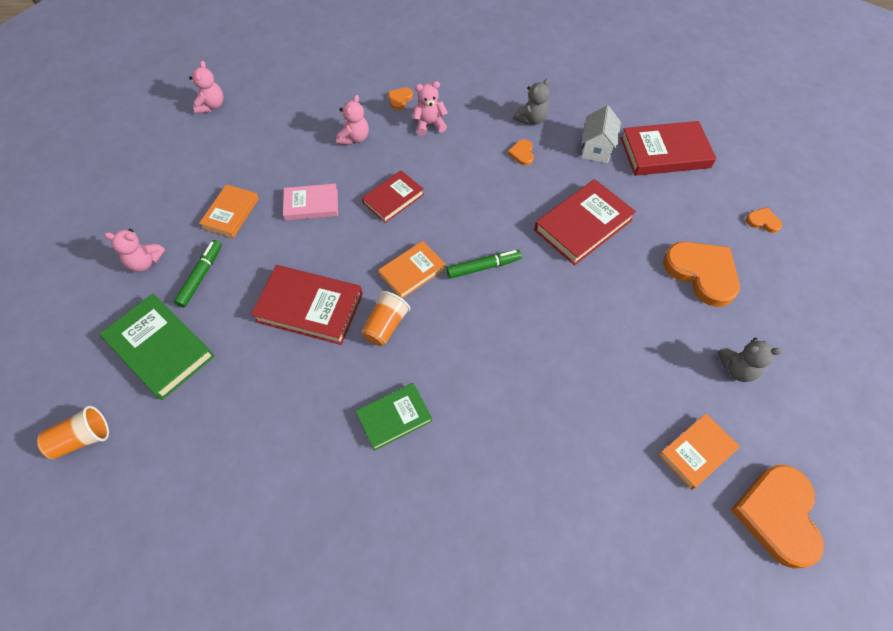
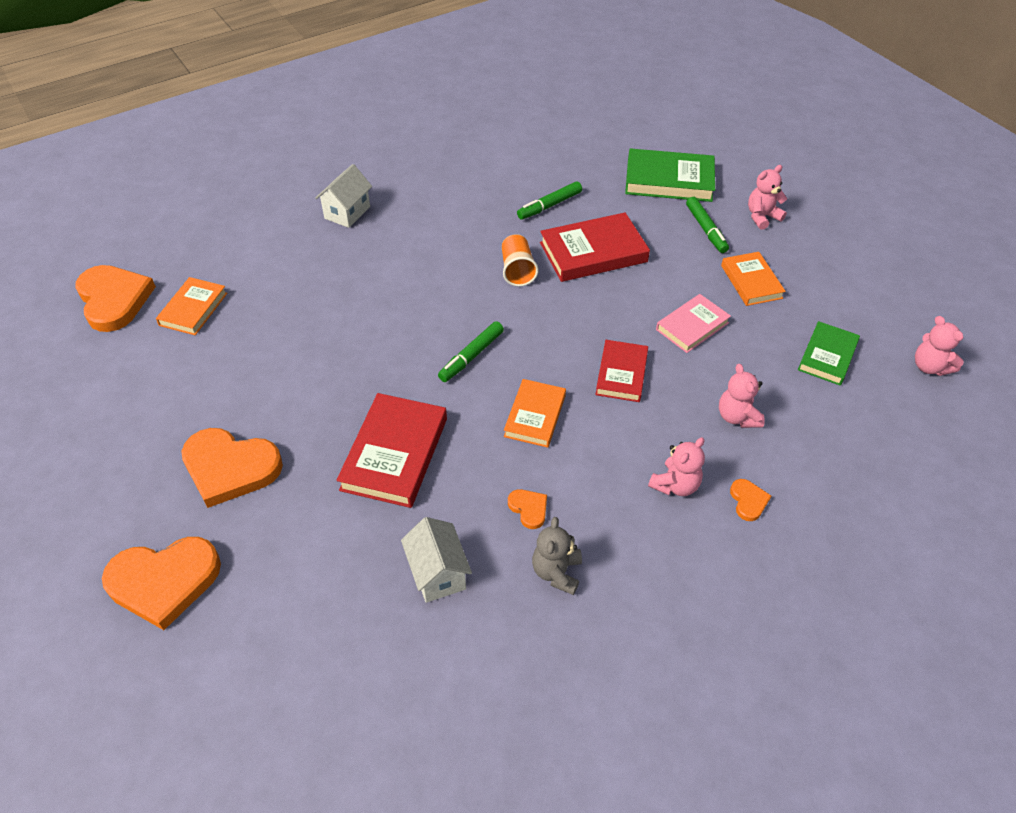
camera: 145 degrees right, 10 degrees down
orange cup [37,406,109,459] -> none
green book [356,383,432,451] -> green book moved to [798,321,860,385]
orange book [378,241,446,299] -> orange book moved to [504,379,566,448]
red book [620,121,717,176] -> none
grey teddy bear [718,338,782,382] -> none
orange heart [746,207,782,233] -> orange heart [102,537,221,630], size x2.24
none -> white house [316,164,372,228]
none -> green marker [517,181,582,219]

